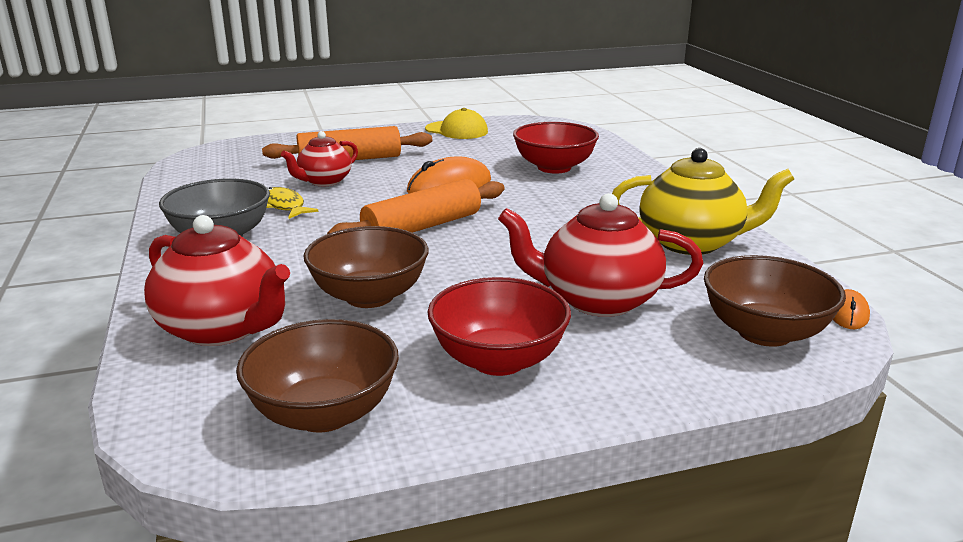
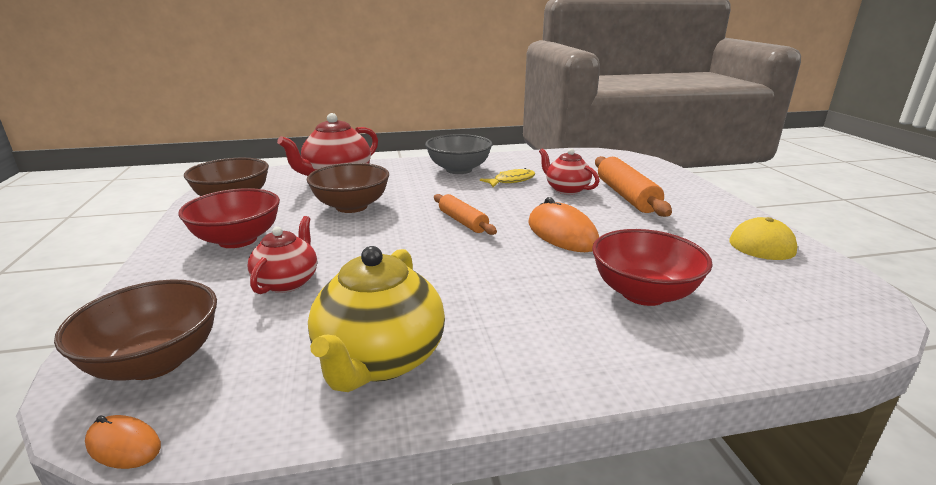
camera: 95 degrees right, 0 degrees up
orange rolling pin [327,179,505,234] -> orange rolling pin [434,194,497,235], size x0.63
red teapot [498,193,703,317] -> red teapot [248,216,317,294], size x0.63

